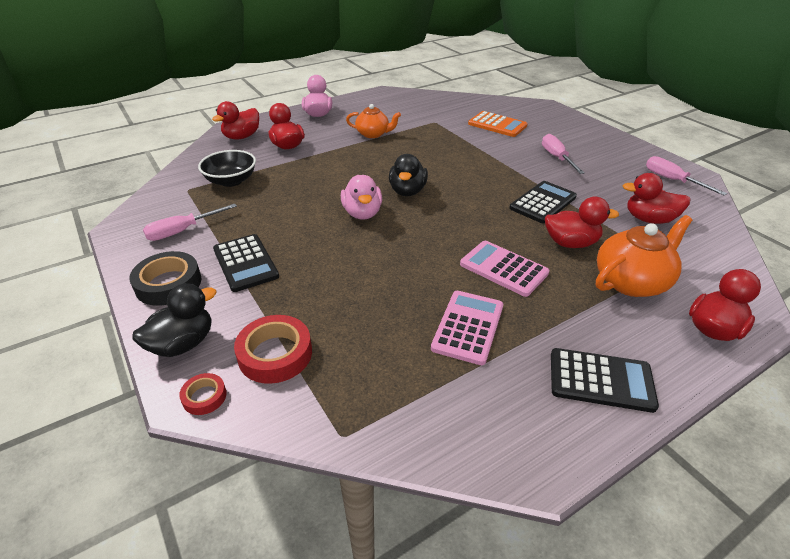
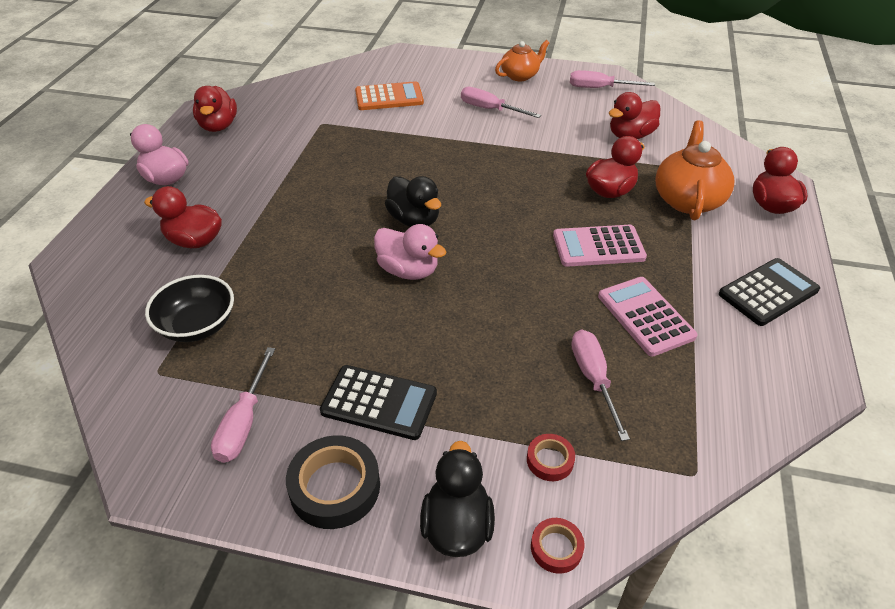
camera: 45 degrees left, 5 degrees up
red duck [212,101,259,140] -> red duck moved to [193,86,237,132]
red tape [234,315,312,384] -> red tape [527,434,575,481], size x0.54
orange teapot [346,104,401,138] -> orange teapot moved to [495,40,549,81]
black calculator [509,181,577,224] -> none
none -> pink screwdriver [571,330,630,441]

